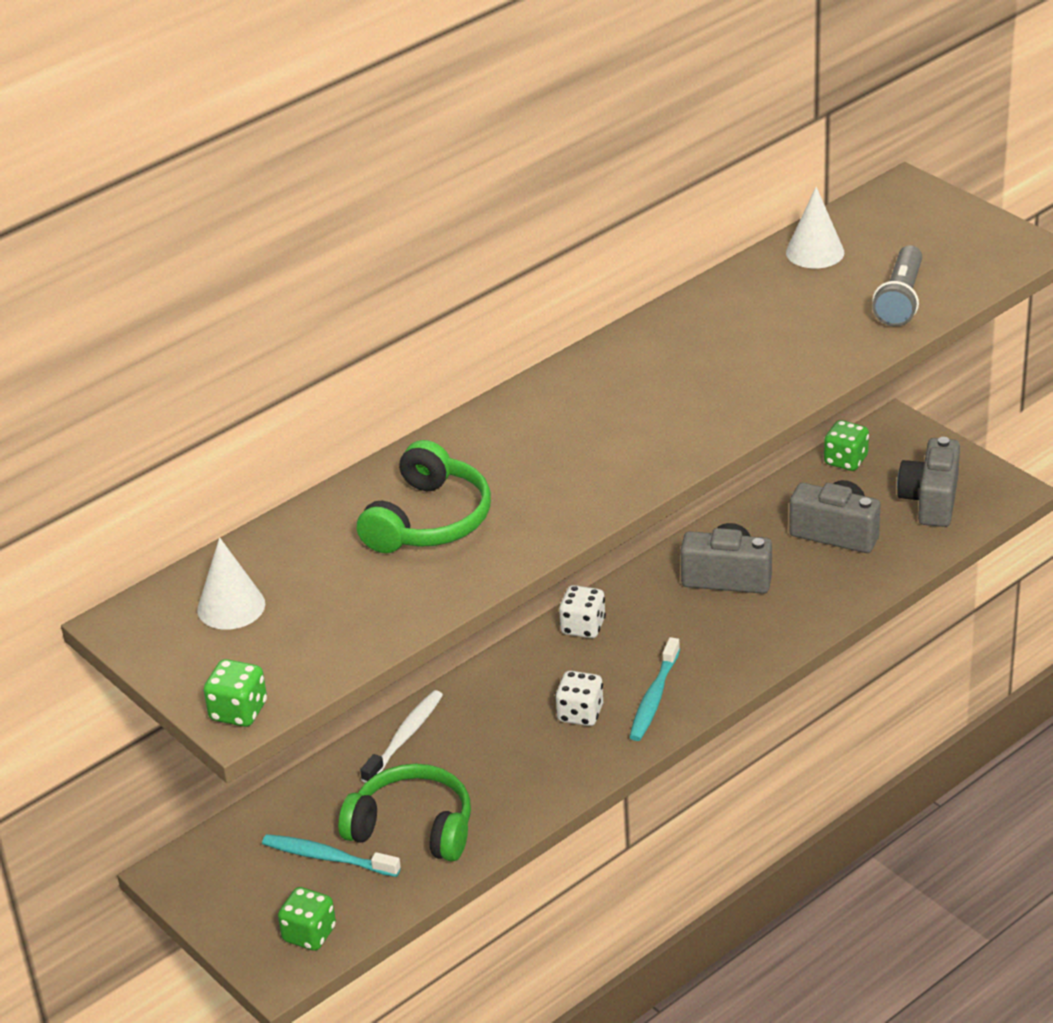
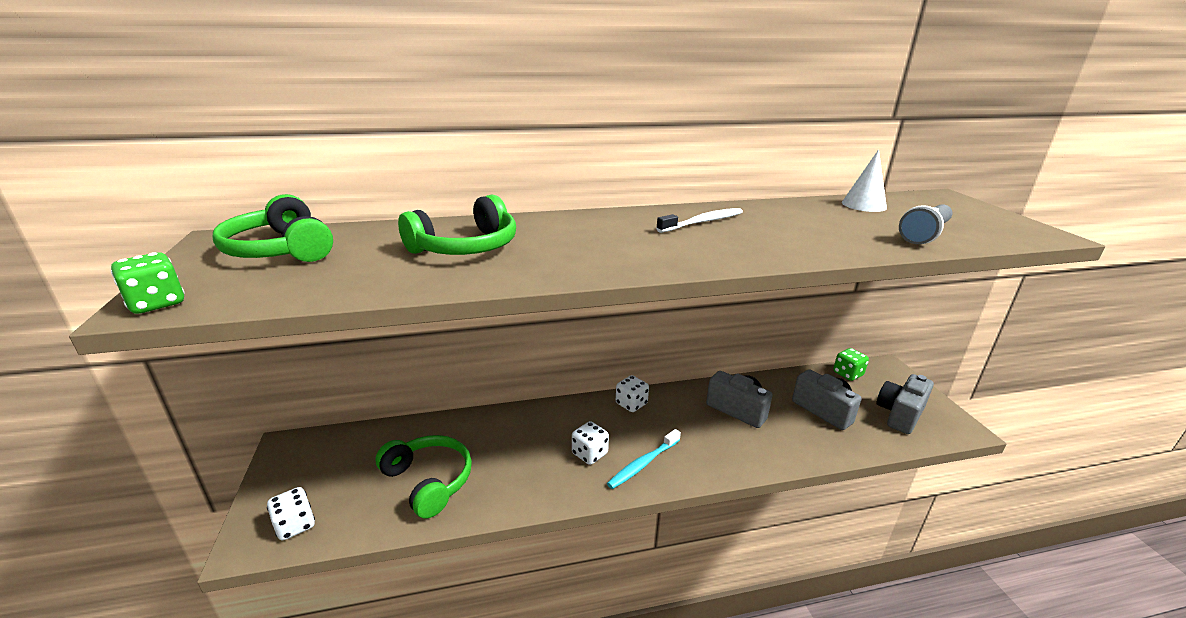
camera: 25 degrees right, 10 degrees down
white cone [197,537,265,630] -> green headphones [212,194,333,262]
turquoise toothbrush [262,834,401,877] -> none
green dice [278,887,336,951] -> white dice [267,487,315,540]
white toothbrush [360,690,443,783] -> white toothbrush moved to [656,208,743,233]

